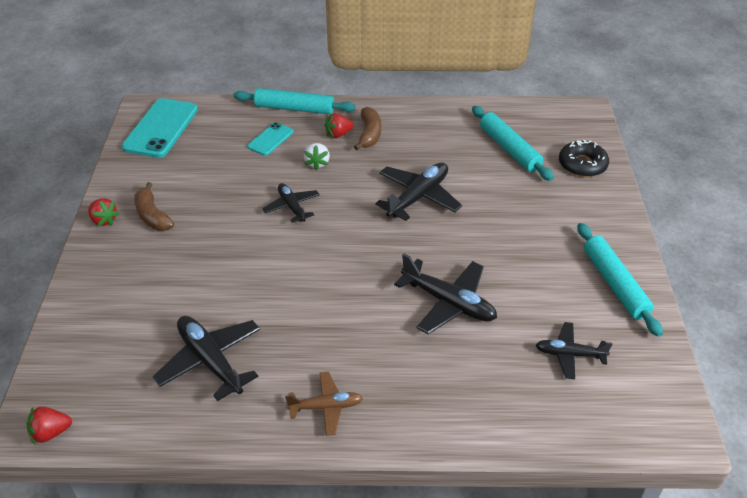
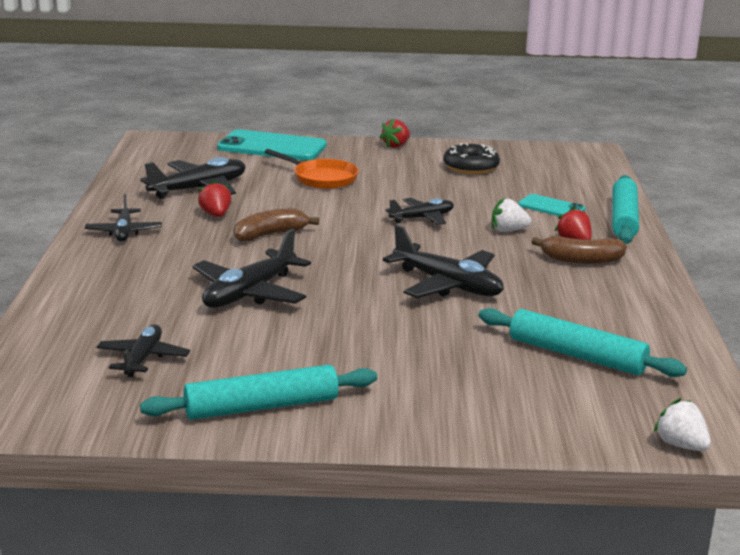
camera: 90 degrees right, 20 degrees down
red strawberry [27,406,72,445] -> red strawberry moved to [198,180,231,217]
turquoise phone [122,98,198,158] -> turquoise phone moved to [217,129,327,161]
brown banana [134,182,174,231] -> brown banana moved to [233,208,319,242]
brown plane [285,372,363,436] -> black plane [85,194,162,242]
turquoise rolling pin [472,106,554,181] -> turquoise rolling pin turned 60 degrees clockwise [479,308,687,377]
black donut [559,140,609,177] -> black donut moved to [443,143,500,174]
none -> orange pan [265,149,359,189]
none -> white strawberry [654,398,711,451]

